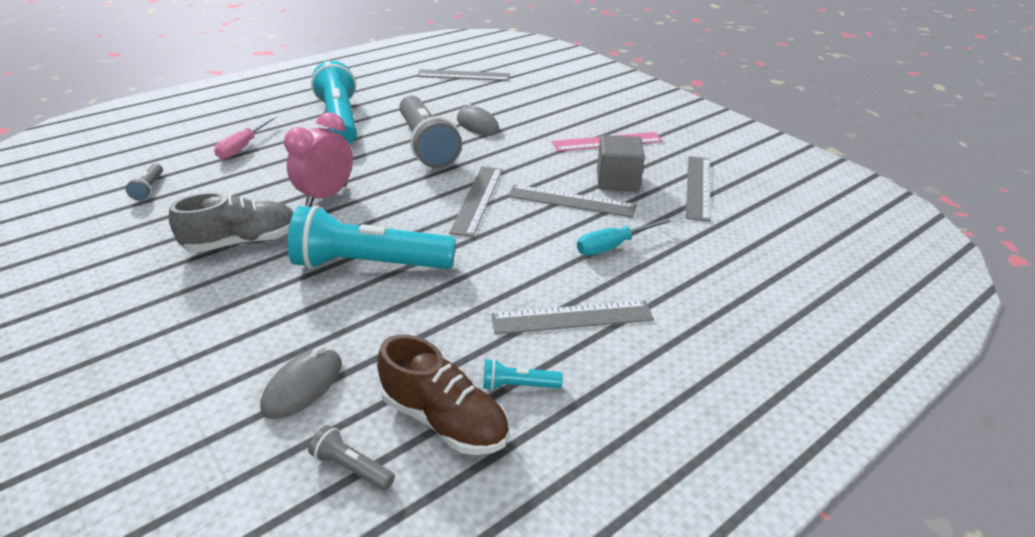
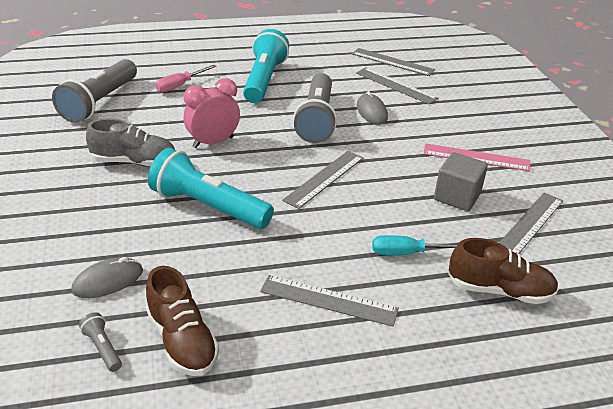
camera: 25 degrees right, 0 degrees up
grey flashlight [126,164,163,201] -> grey flashlight [52,59,137,123], size x2.44
turquoise flashlight [483,359,563,391] -> none
grey ruler [508,184,637,218] -> grey ruler moved to [356,67,438,104]
none -> brown shoe [448,238,559,304]

